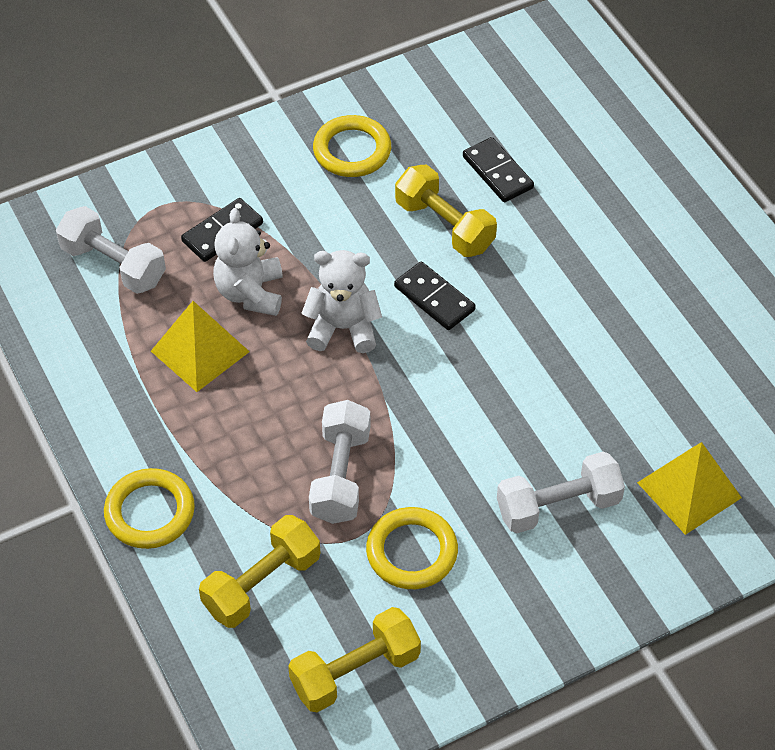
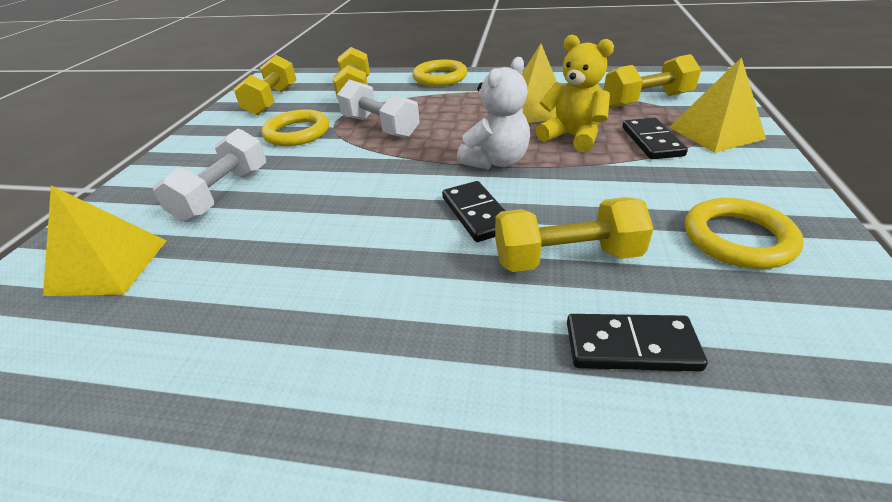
camera: 130 degrees right, 15 degrees down
white dumbbell [56,206,166,294] -> yellow dumbbell [604,54,701,107]
white teddy bear [213,208,283,316] -> yellow teddy bear [536,35,614,152]
black domino [394,261,476,330] -> black domino turned 75 degrees clockwise [442,181,505,242]
none -> yellow pyramid [670,57,766,153]

